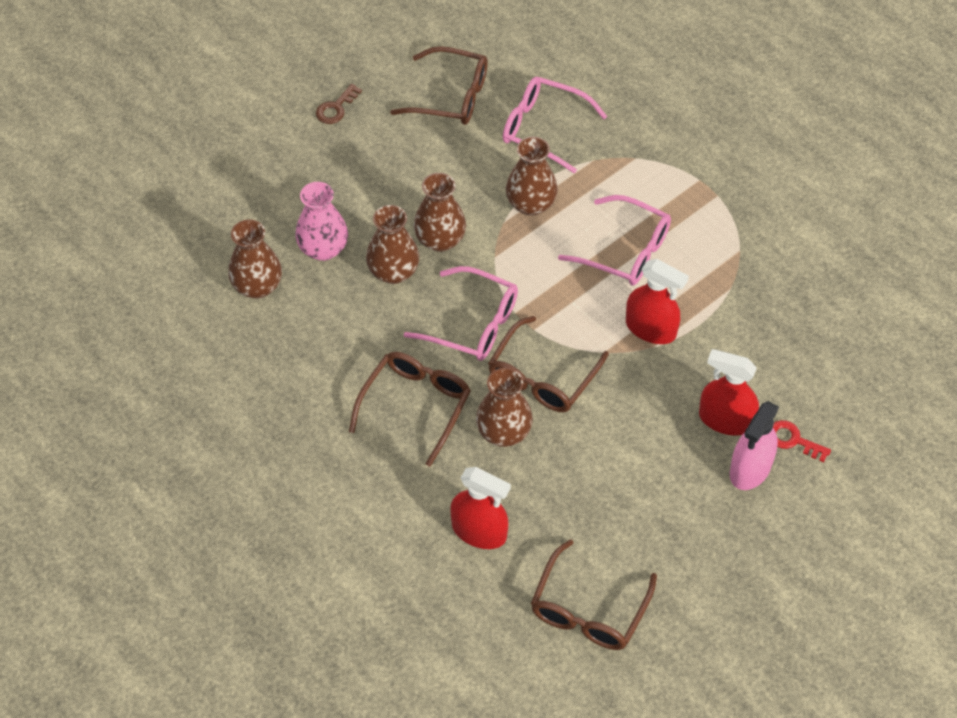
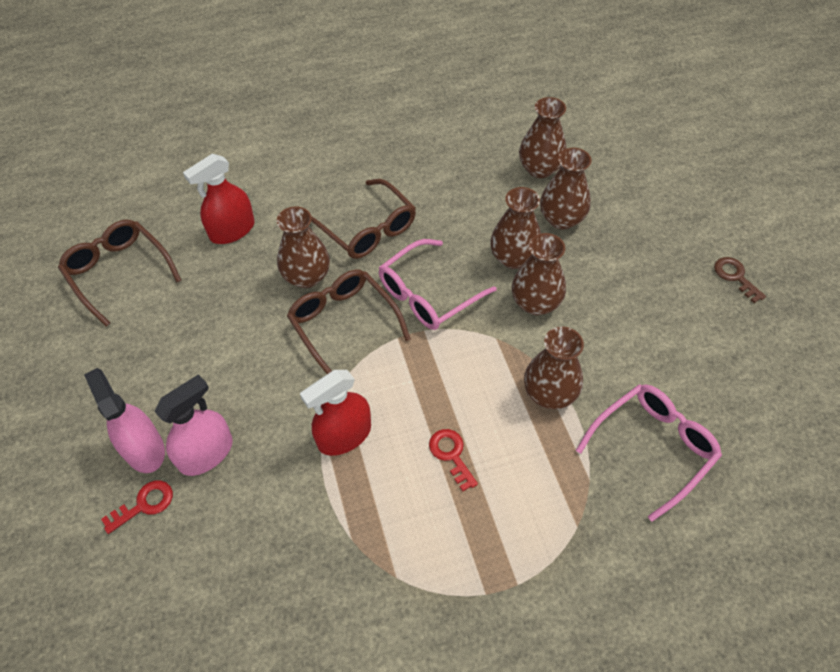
camera: 115 degrees right, 0 degrees up
pink vase [295,182,348,261] -> brown vase [540,148,591,229]
brown glasses [390,46,488,125] -> none
pink glasses [558,195,671,286] -> red key [429,429,478,491]
red spray bottle [699,349,759,436] -> pink spray bottle [154,374,233,476]

